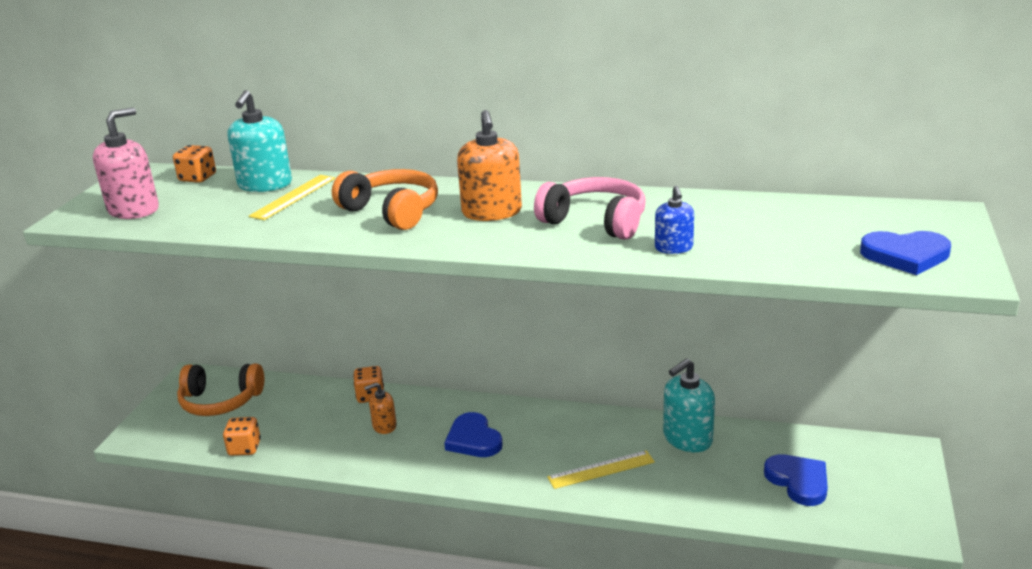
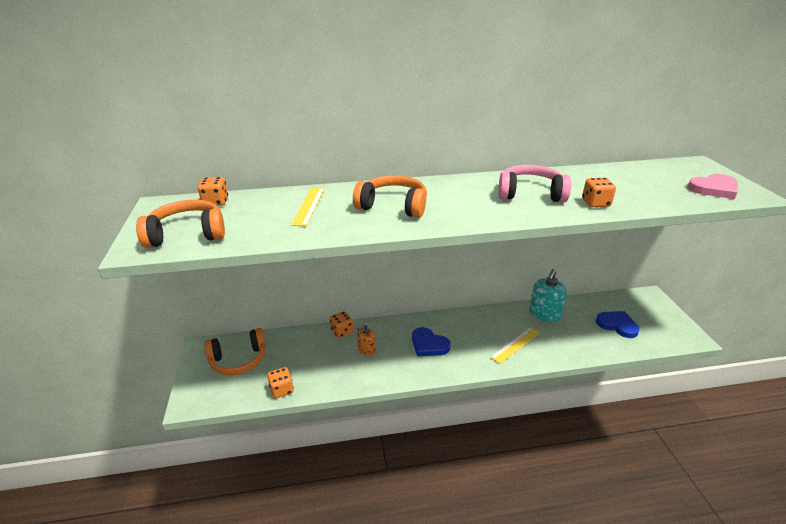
camera: 25 degrees left, 5 degrees up
pink soap dispenser [93,107,159,219] -> orange headphones [136,200,225,248]
turquoise soap dispenser [228,90,292,192] -> none
orange soap dispenser [457,110,522,221] -> none
blue soap dispenser [655,186,694,254] -> orange dice [582,178,616,207]
blue heart [860,231,951,275] -> pink heart [688,174,738,199]

